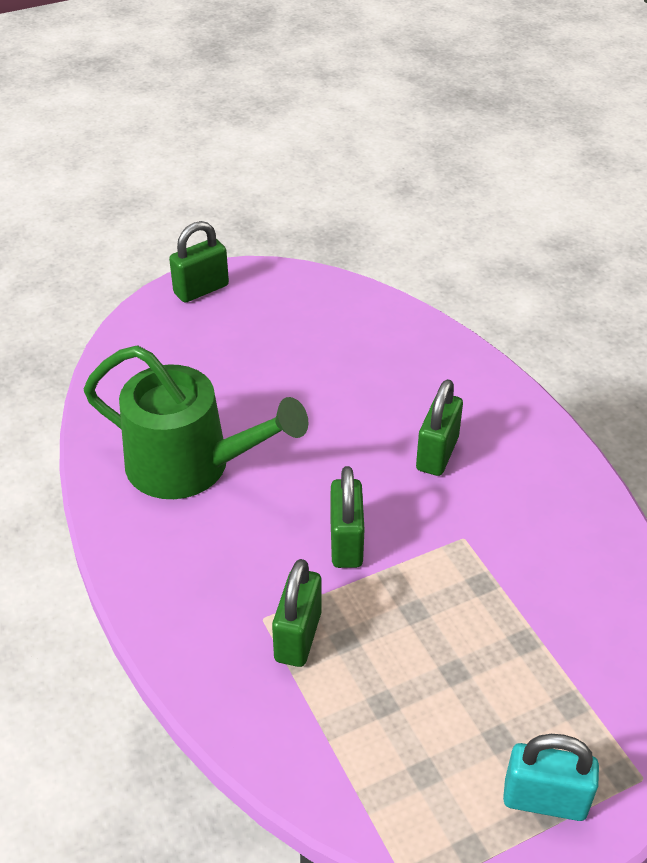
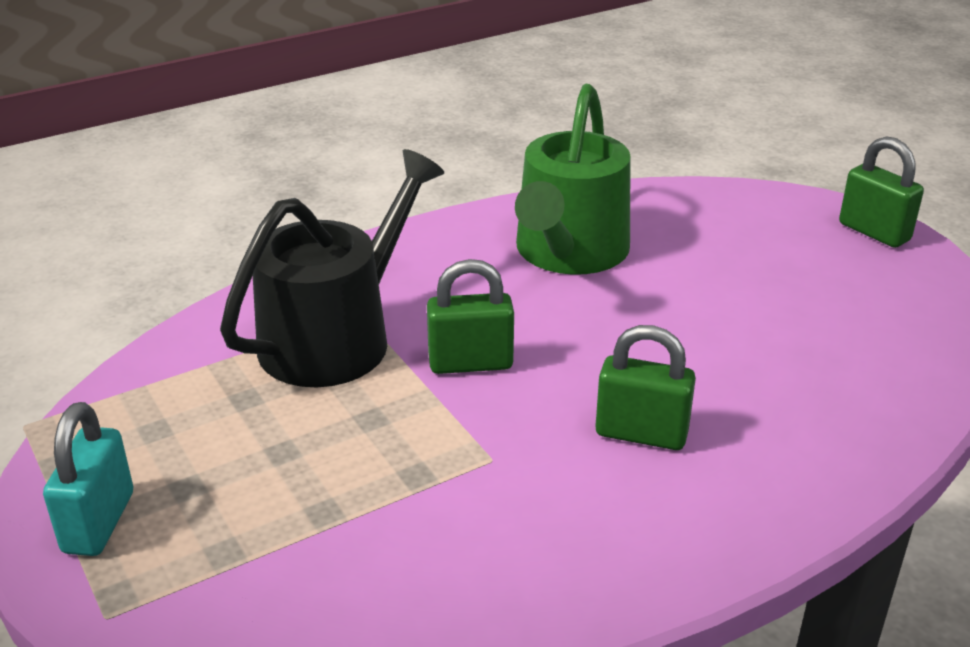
camera: 85 degrees right, 10 degrees down
green padlock [272,559,322,667] -> black watering can [220,149,444,387]

